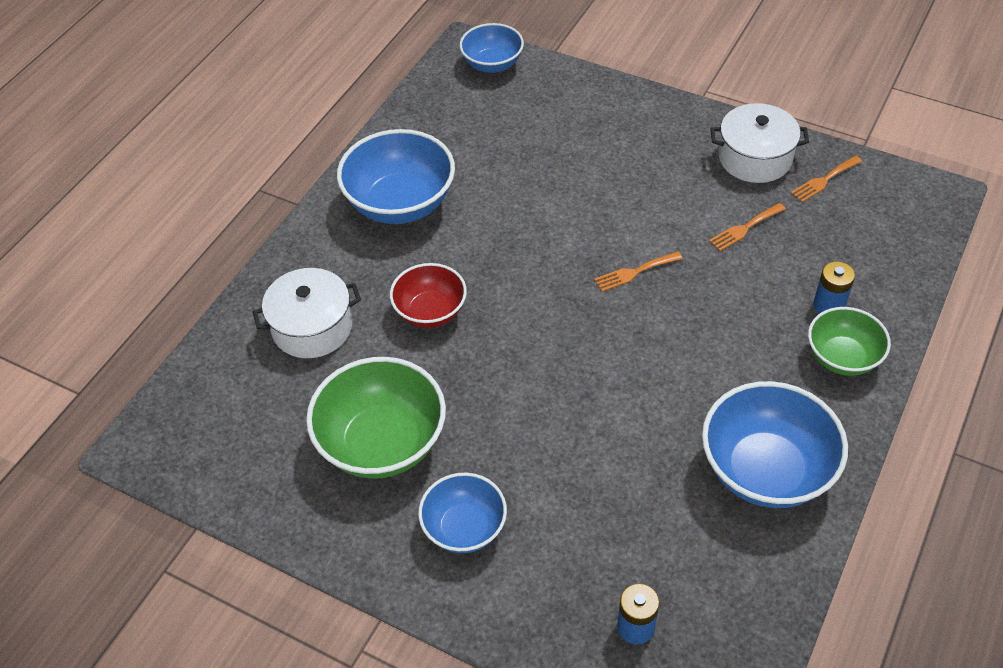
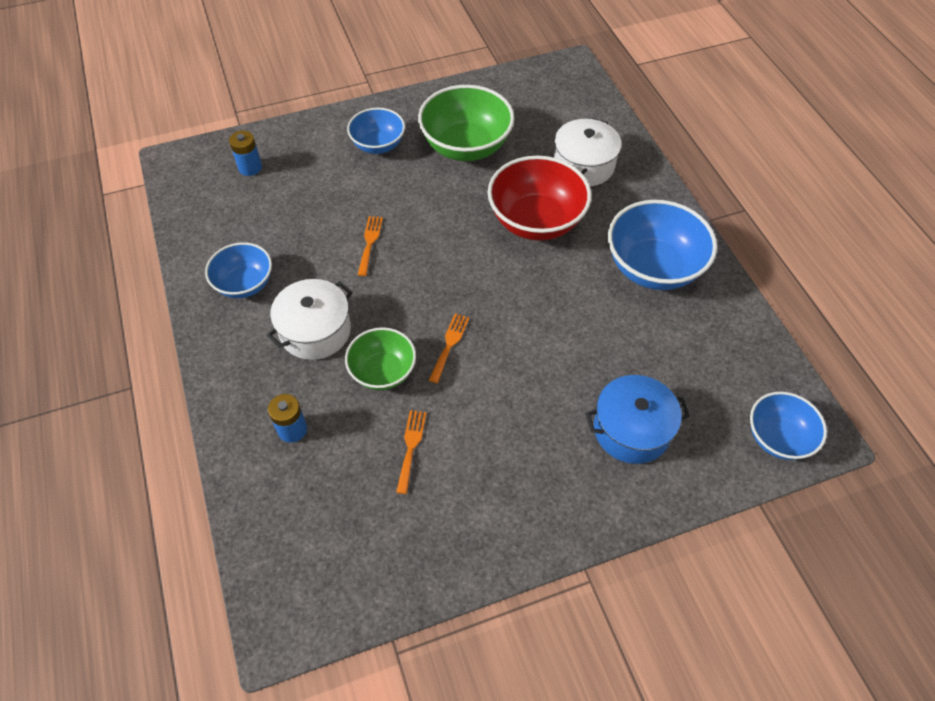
camera: 130 degrees right, 5 degrees up
red bowl [390,263,467,328] -> red bowl [488,155,592,241], size x1.64
blue bowl [702,381,848,508] -> blue bowl [205,242,272,298], size x0.61
white pot [710,103,809,183] -> white pot moved to [267,279,353,360]
orange fork [791,156,862,202] -> orange fork moved to [358,216,383,276]
green bowl [808,307,891,376] -> green bowl moved to [345,327,416,390]
none -> blue pot [586,375,690,464]

